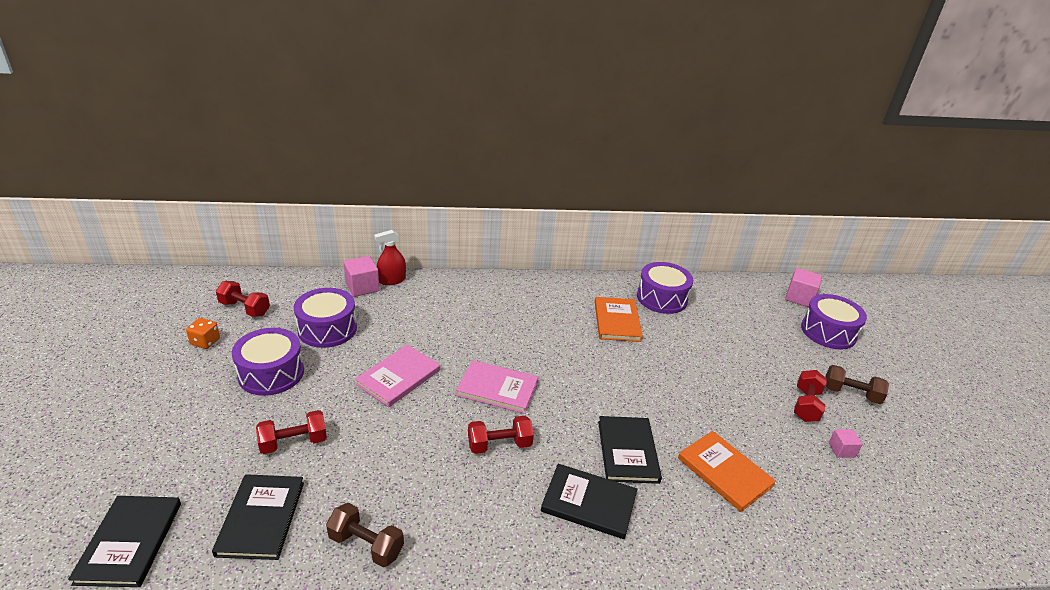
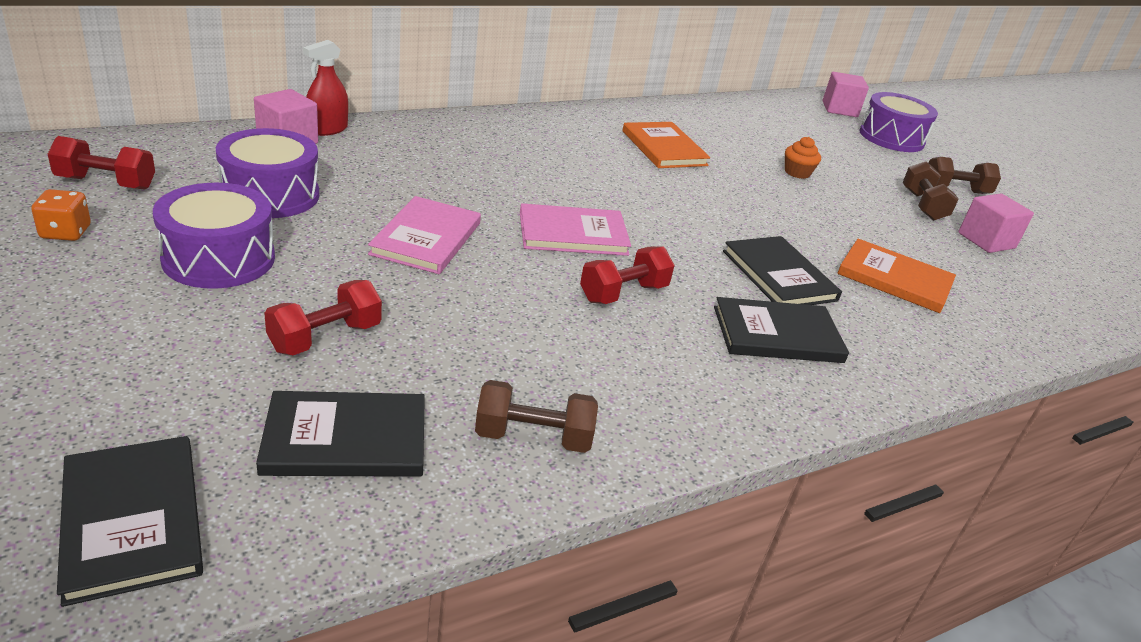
camera: 25 degrees left, 0 degrees up
black book [212,474,304,560] -> black book turned 75 degrees counterclockwise [256,391,425,477]
purple drum [637,262,693,314] -> none
red dumbbell [794,370,827,422] -> brown dumbbell [902,161,959,221]
pink cube [829,429,862,458] -> pink cube [958,194,1034,253], size x1.72
none -> orange cupcake [785,137,821,179]

